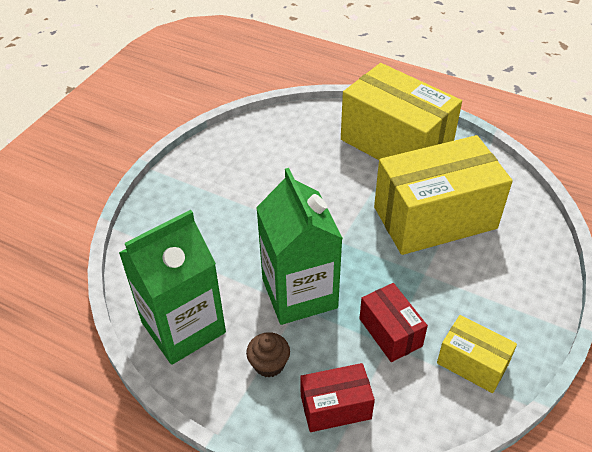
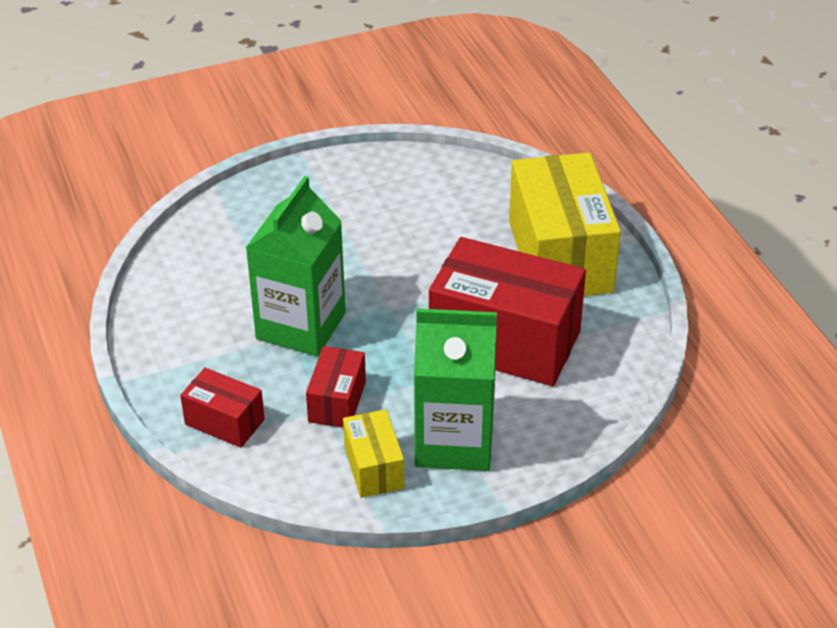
camera: 40 degrees right, 5 degrees down
green carton [119,210,226,365] -> green carton moved to [414,308,497,471]
brown cupcake [246,332,290,378] -> none
yellow box [374,135,513,255] -> red box [429,237,586,386]

